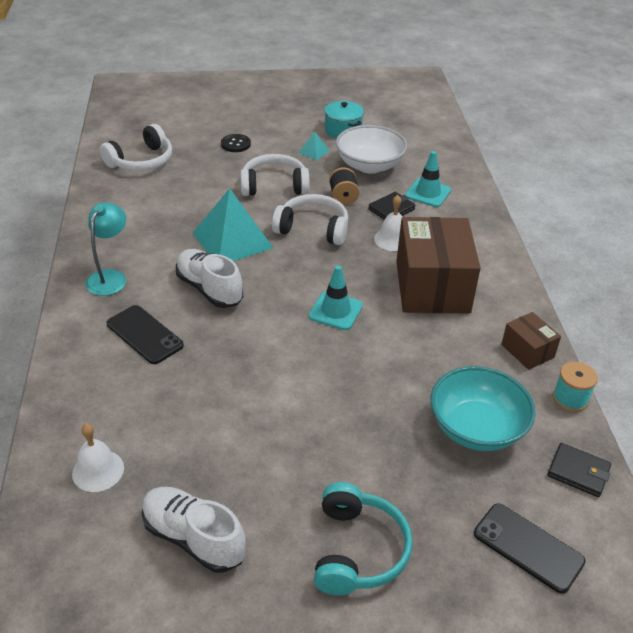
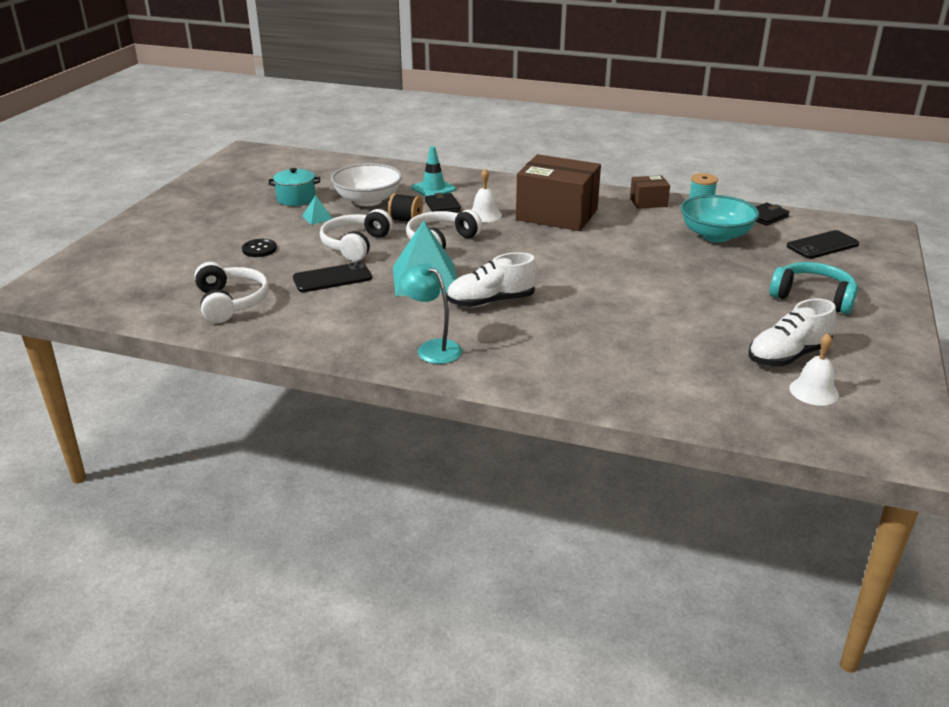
camera: 65 degrees left, 10 degrees down
white bell [72,423,124,492] -> white bell moved to [789,333,839,406]
black phone [107,305,184,364] -> black phone moved to [293,262,372,292]
turquoise traffic cone [308,265,363,330] -> none

